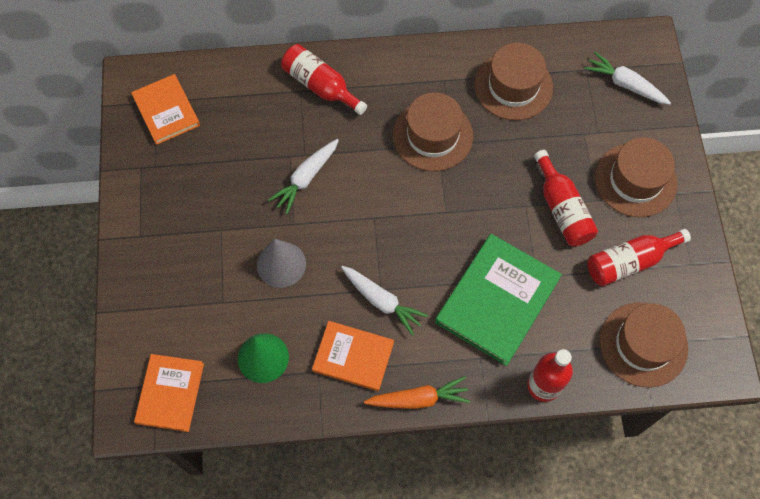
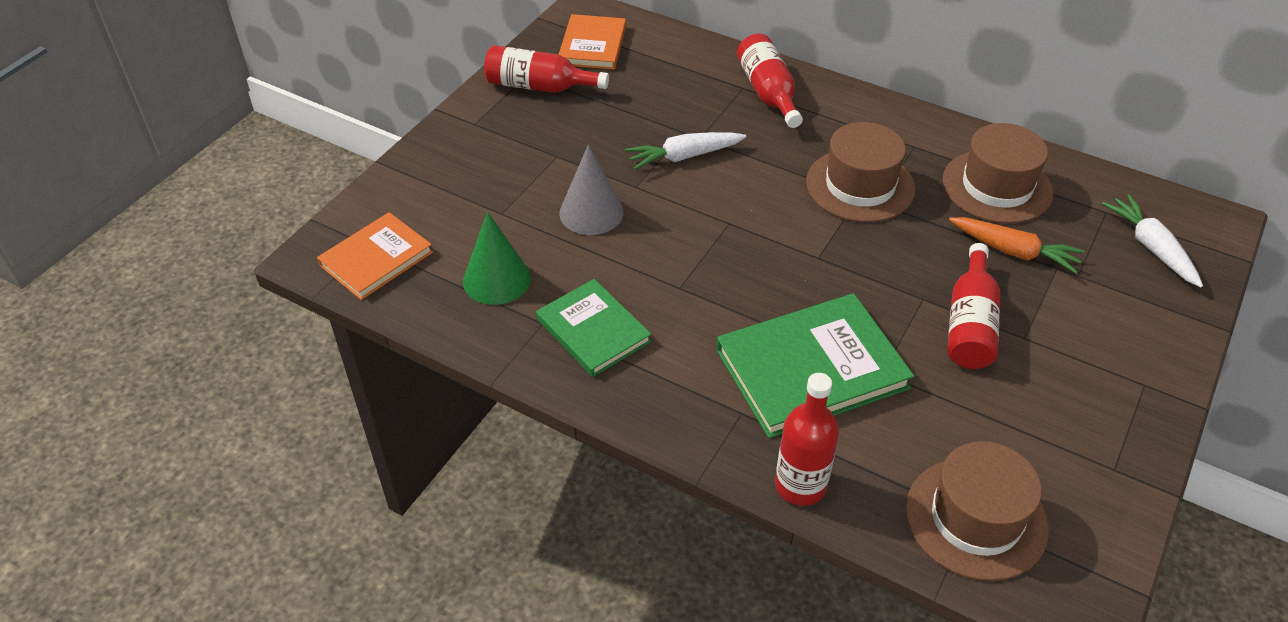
camera: 35 degrees right, 20 degrees down
orange book [312,321,394,391] -> green book [536,279,651,377]
white carrot [341,266,428,336] -> none
orange carrot [364,376,470,409] -> orange carrot moved to [949,217,1085,274]
red bottle [587,229,691,286] -> red bottle moved to [484,45,609,93]
brown hat [595,137,677,217] -> none

